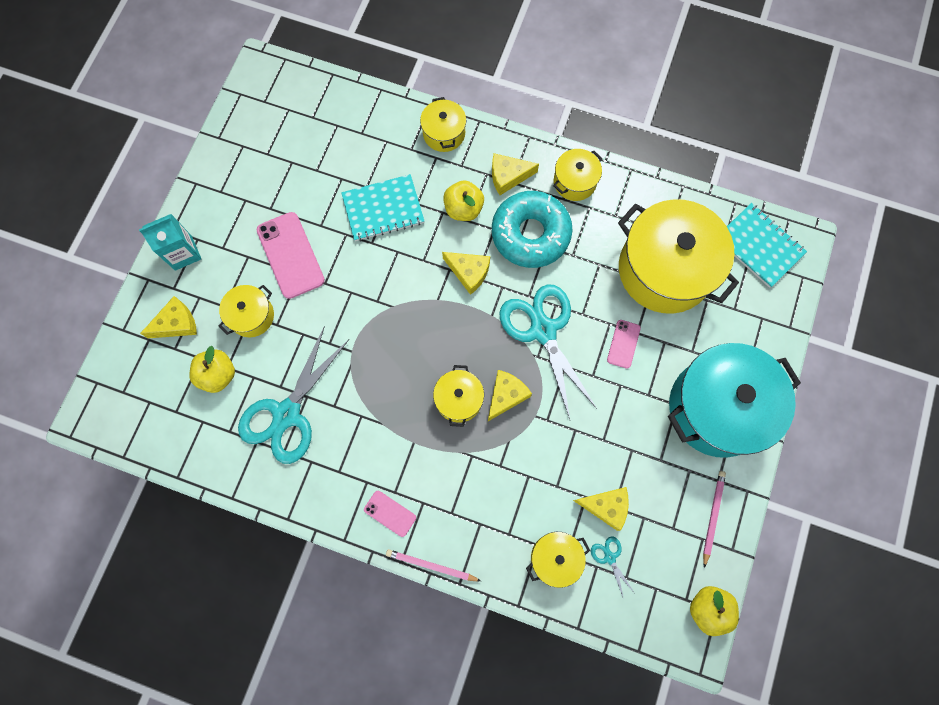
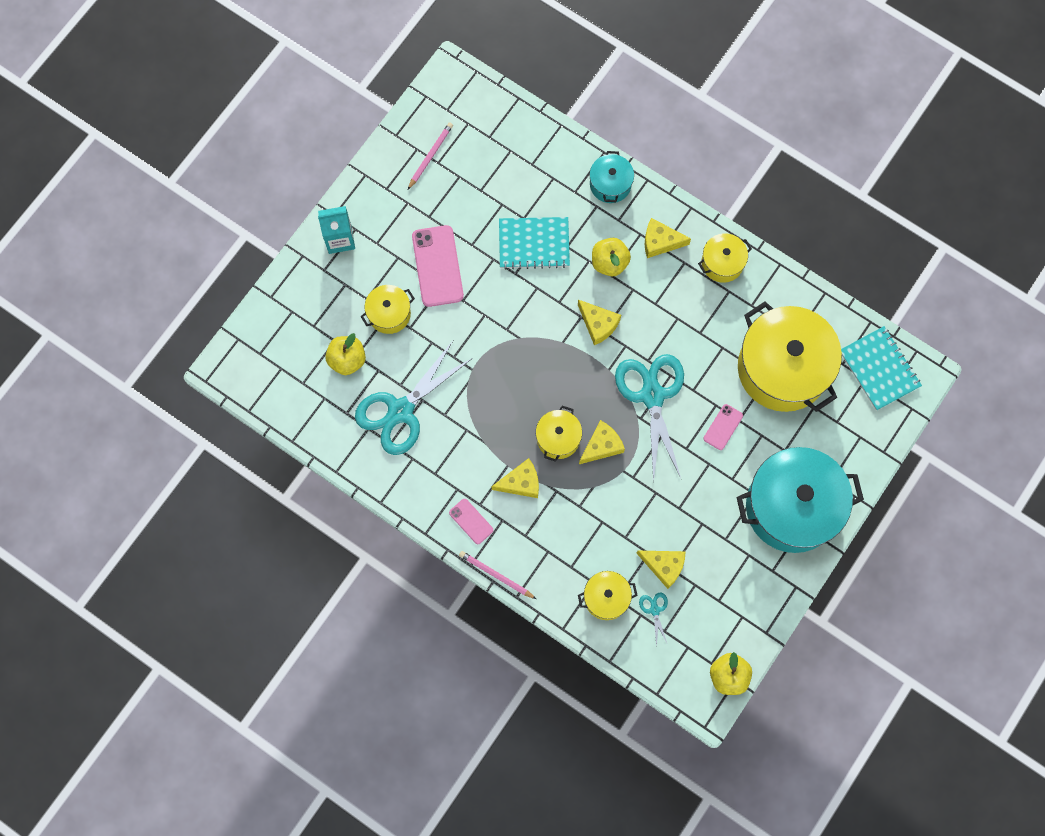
camera: 15 degrees right, 0 degrees up
yellow cheese [140,296,197,338] -> yellow cheese moved to [491,458,539,498]
yellow pot [420,97,466,152] -> turquoise pot [590,151,634,203]
turquoise donut [492,191,573,268] -> none
pink pencil [703,471,726,568] -> pink pencil moved to [408,122,453,189]

